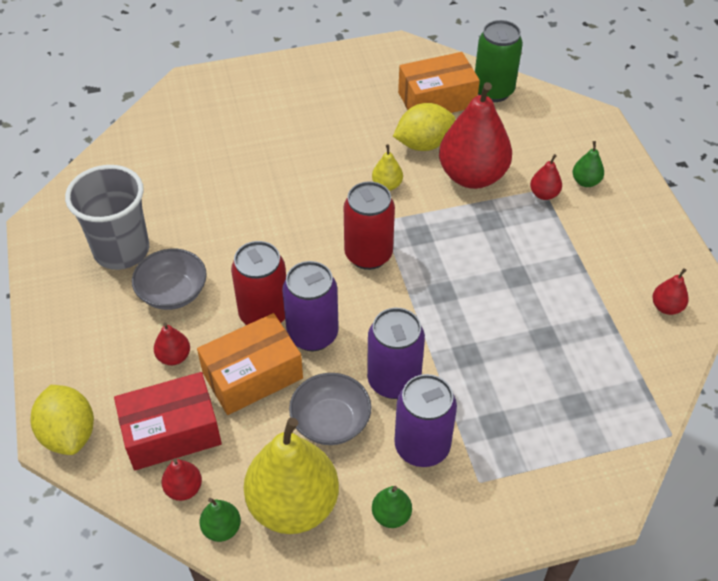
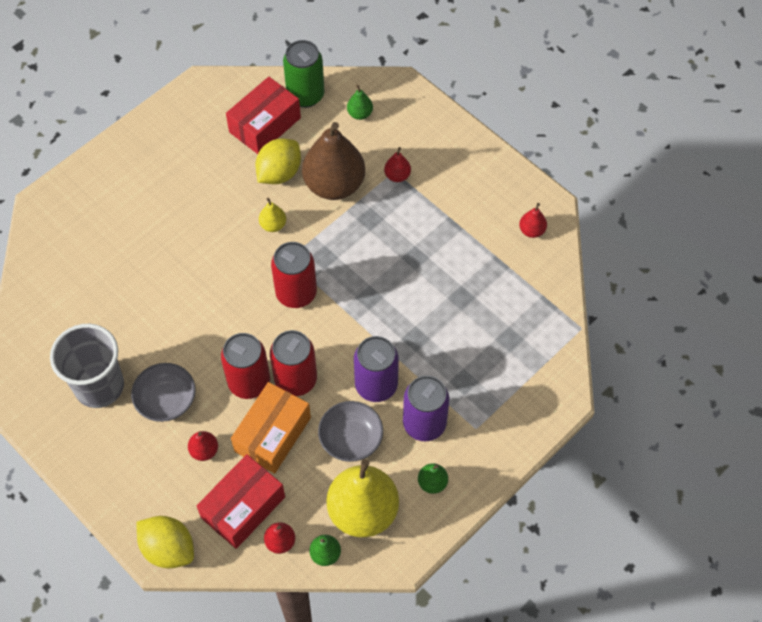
camera: 30 degrees left, 10 degrees up
purple can [282,261,339,351] -> red can [270,330,317,396]
orange box [398,52,480,113] -> red box [226,77,301,154]
red pear [439,82,512,189] -> brown pear [302,122,365,200]
green pear [573,141,604,187] -> green pear moved to [347,84,373,120]

